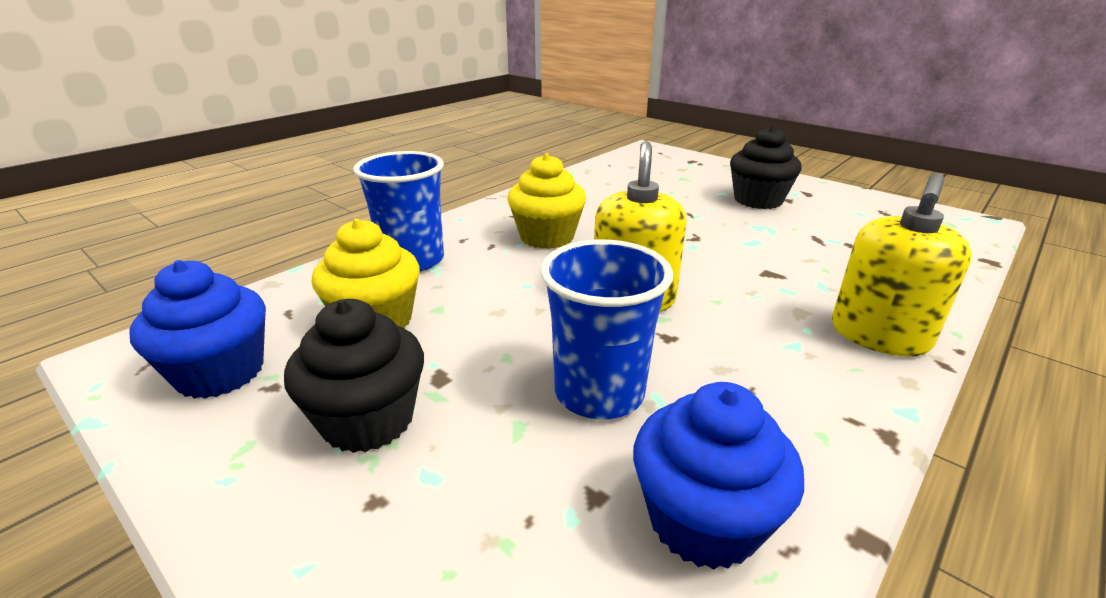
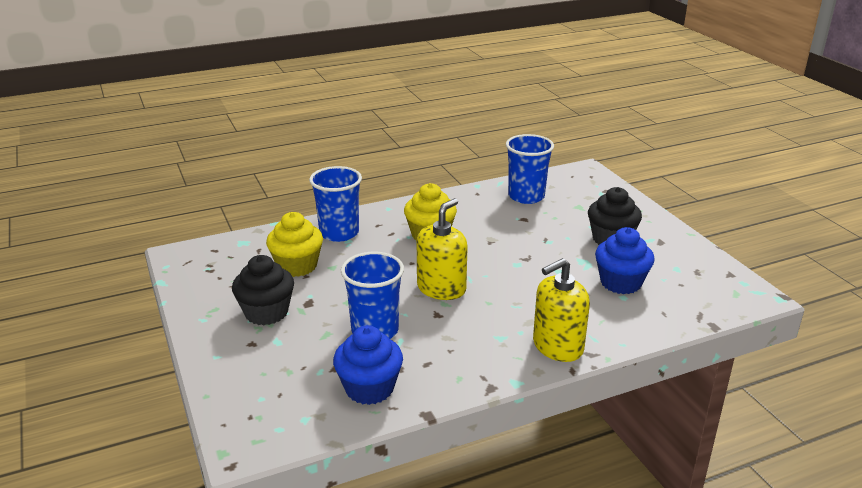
camera: 25 degrees right, 0 degrees up
blue cupcake [130,260,266,399] -> blue cupcake moved to [595,227,655,294]
none -> blue cup [506,134,554,204]

